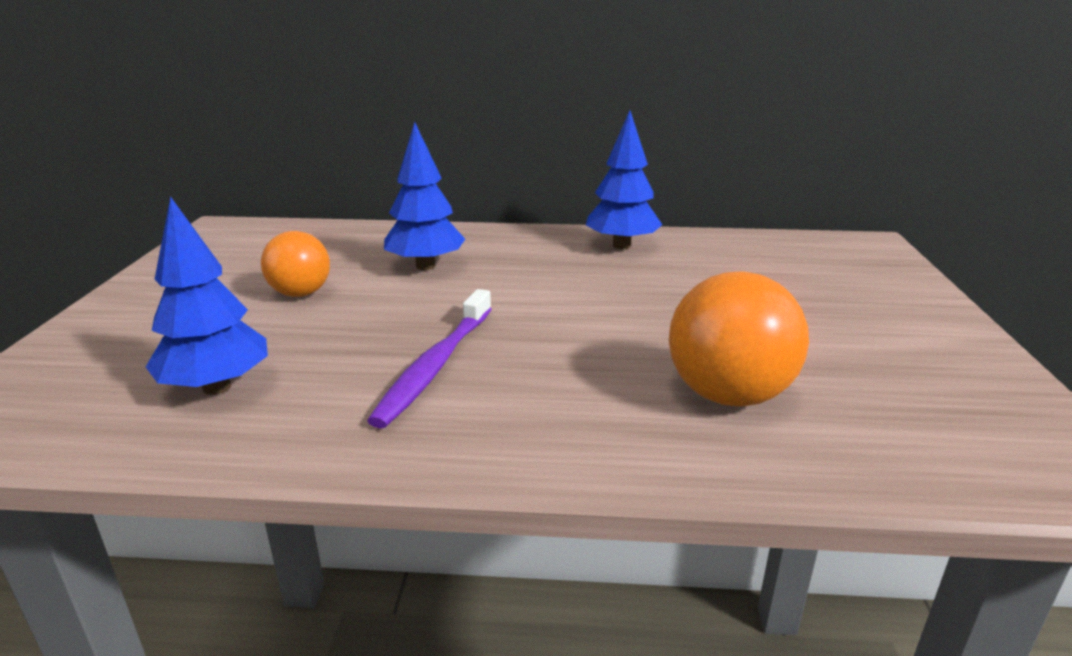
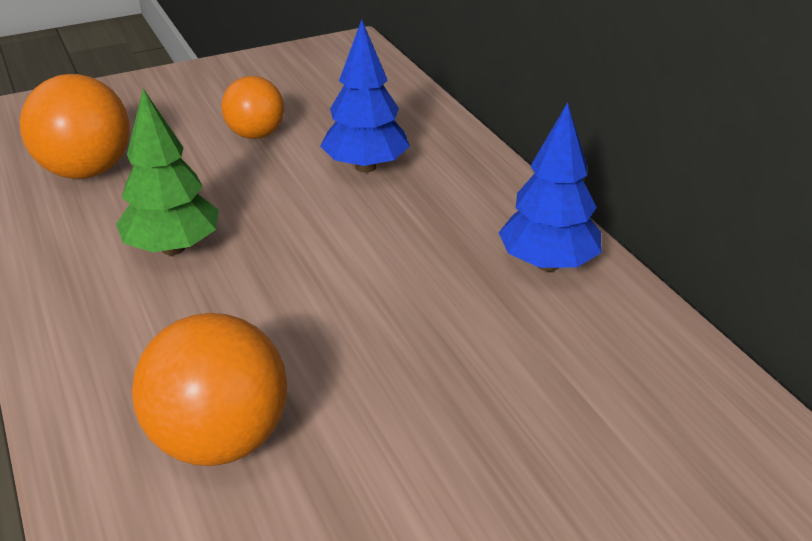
camera: 60 degrees right, 10 degrees up
blue tree [146,196,268,395] -> orange ball [20,74,130,179]
purple toothbrush [367,289,492,429] -> green tree [116,89,219,255]

